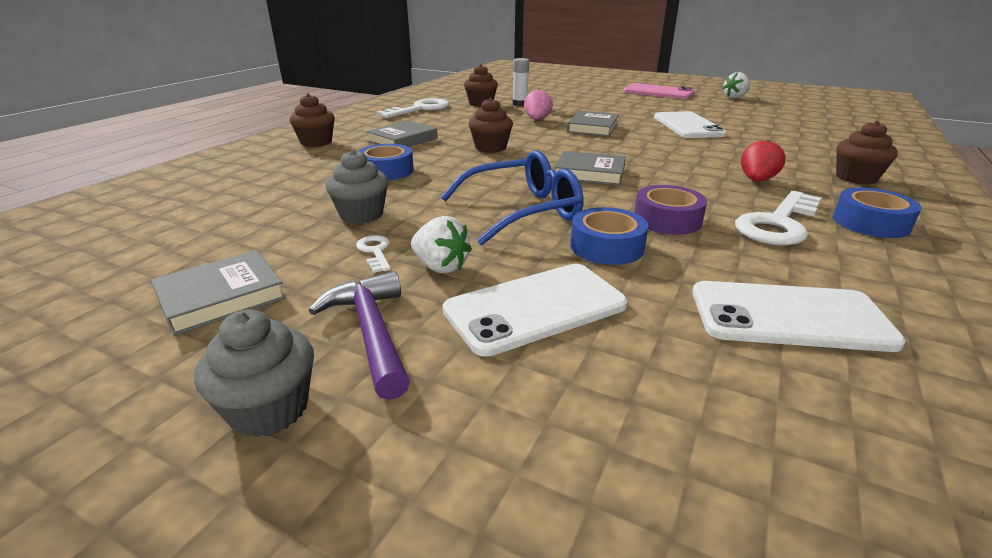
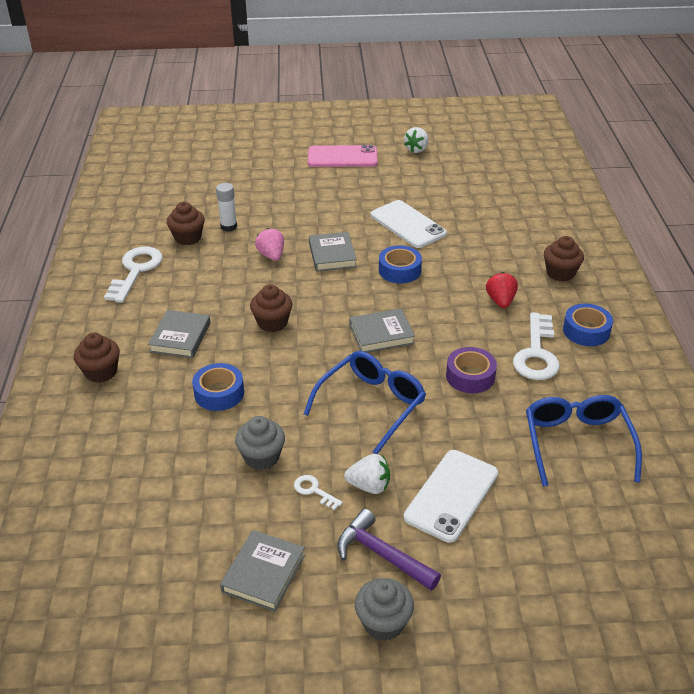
camera: 30 degrees left, 10 degrees up
blue tape [570,207,648,265] -> blue tape moved to [379,245,422,283]
white phone [692,281,906,352] -> blue glasses [526,395,642,487]

